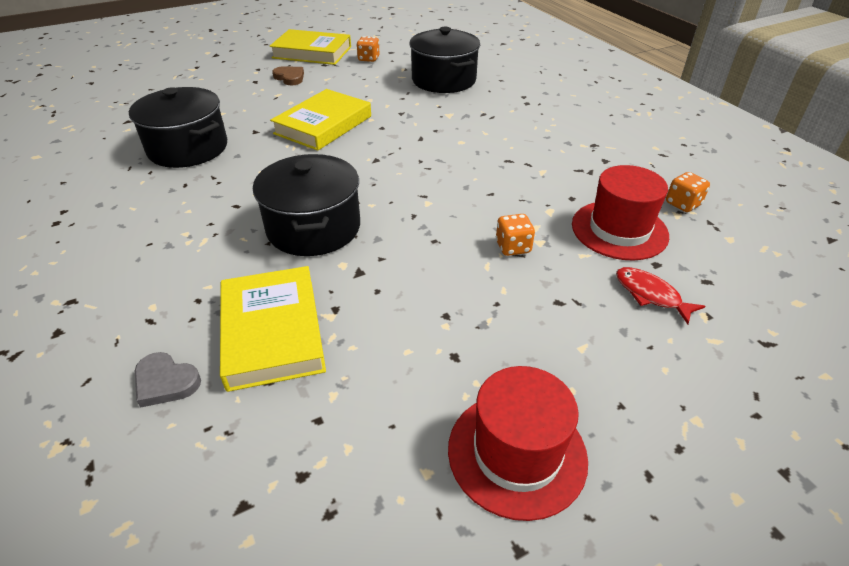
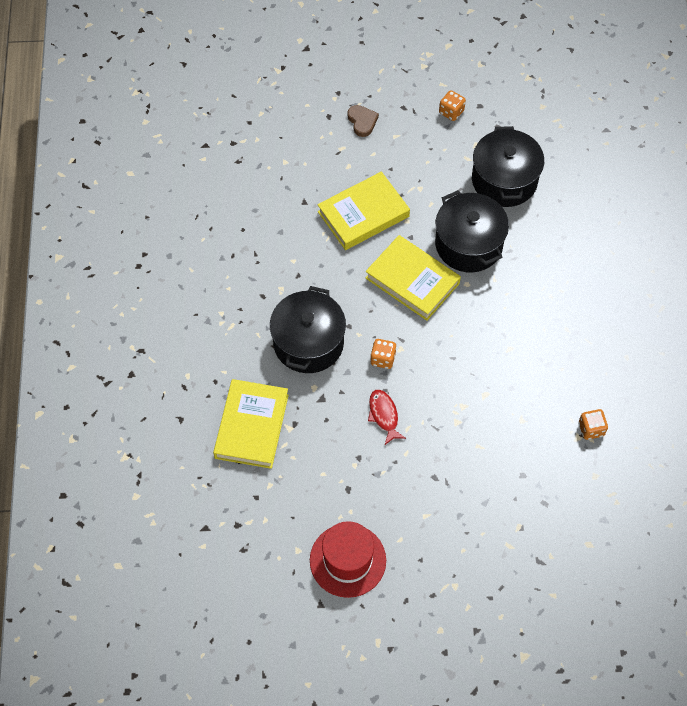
camera: 25 degrees right, 20 degrees up
black pot [129,87,227,168] -> black pot moved to [435,190,509,272]
grey heart [135,352,201,408] -> none
yellow book [270,29,351,65] -> yellow book moved to [366,235,461,321]
orange dice [496,214,535,256] -> orange dice moved to [370,339,397,369]
red hat [572,165,669,261] -> none
red fish [616,267,705,324] -> red fish moved to [368,390,406,445]

